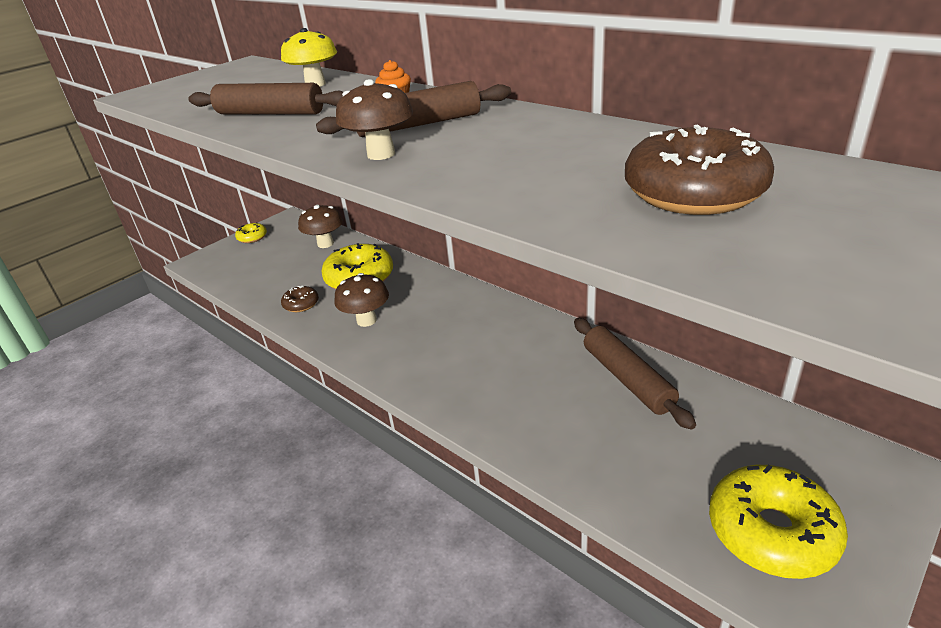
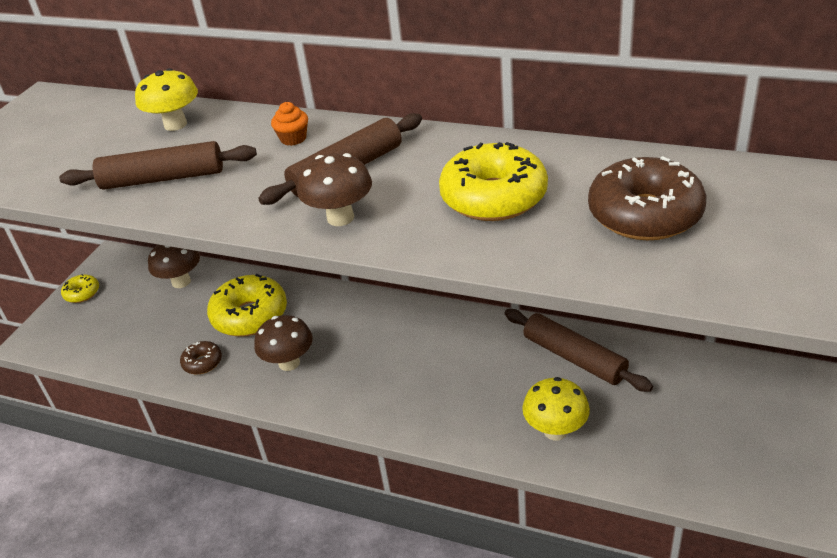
camera: 20 degrees left, 5 degrees up
yellow donut [709,465,848,579] -> yellow donut moved to [439,142,548,221]
none -> yellow mushroom [522,377,590,440]

